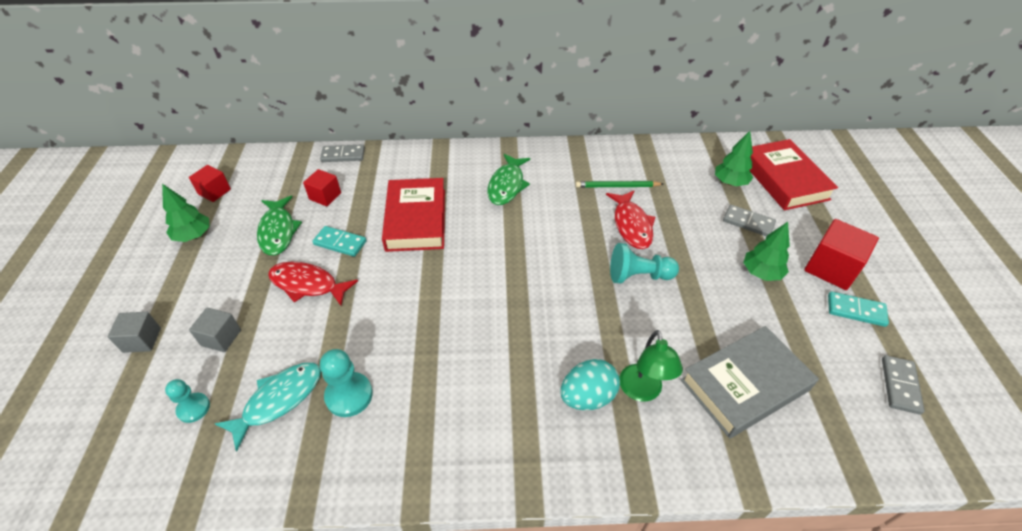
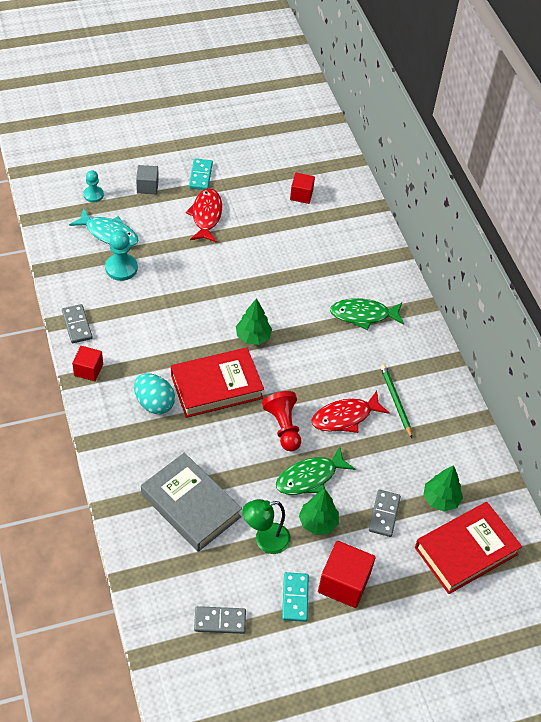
camera: 70 degrees right, 5 degrees up
grey cube [108,312,161,353] -> none
green tree [162,184,210,242] -> green tree moved to [236,298,272,345]
red cube [189,165,231,202] -> red cube moved to [72,346,103,381]
green fish [257,196,302,255] -> green fish moved to [276,446,355,495]
turquoise domino [312,226,367,257] -> turquoise domino moved to [189,158,213,190]
grey domino [320,144,365,162] -> grey domino moved to [62,304,92,343]
red book [382,178,445,252] -> red book moved to [171,348,264,418]
turquoise pawn [610,243,679,283] -> red pawn [262,391,301,452]
green lamp [619,330,683,402] -> green lamp moved to [242,499,291,554]

